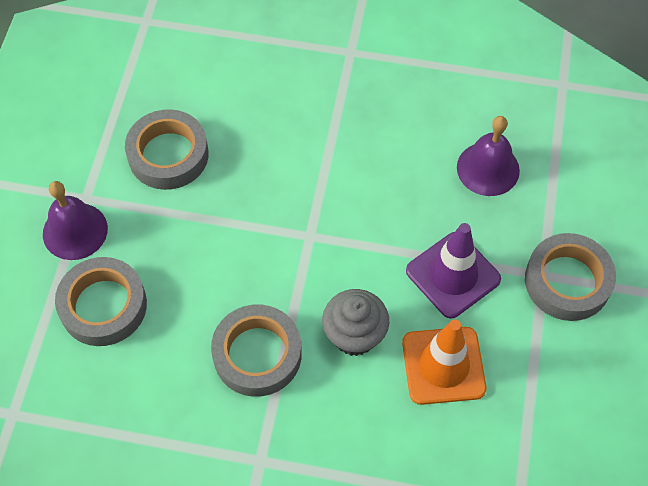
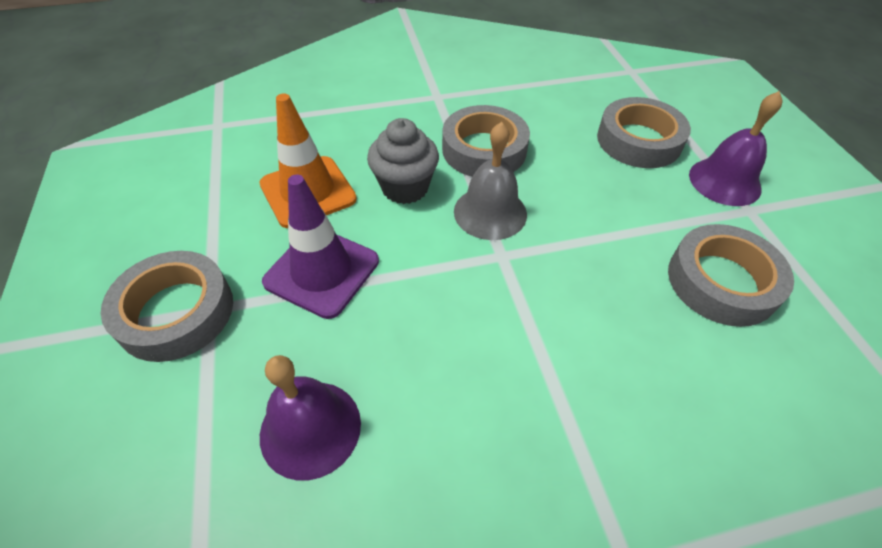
camera: 155 degrees right, 10 degrees down
none -> grey bell [454,122,527,240]

